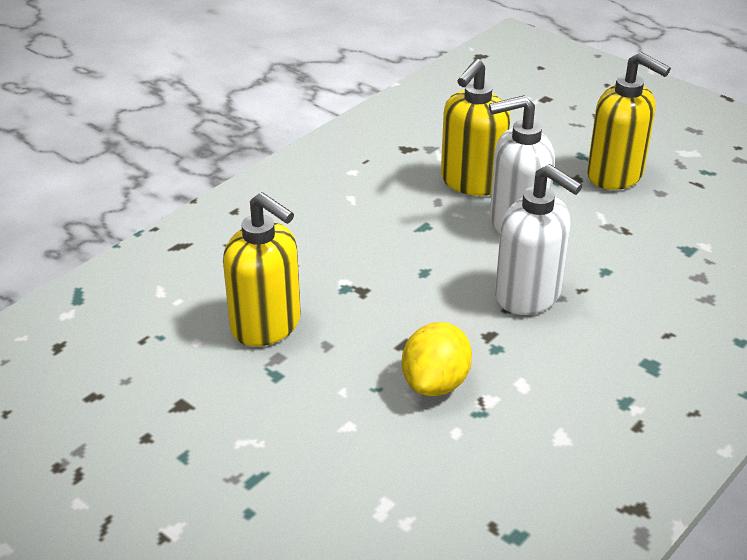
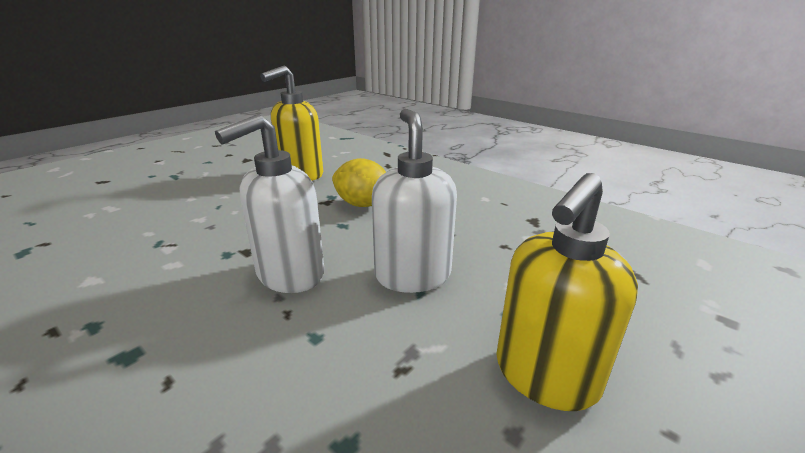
camera: 90 degrees right, 10 degrees down
yellow lemon [402,322,472,396] -> yellow lemon moved to [332,158,386,207]
yellow soap dispenser [441,59,510,196] -> none

